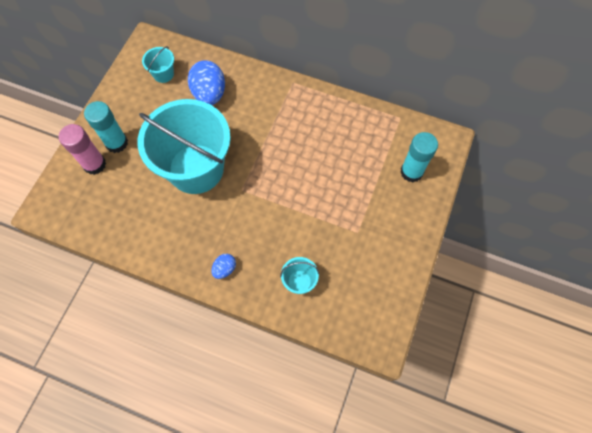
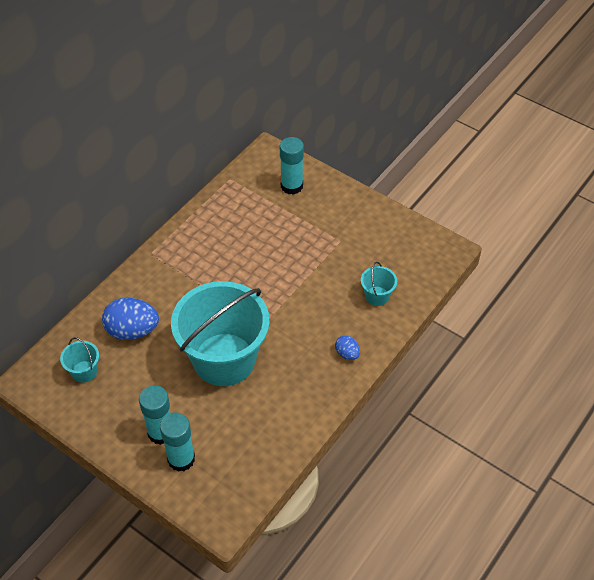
camera: 75 degrees left, 15 degrees down
pink glue stick [59,124,106,175] -> turquoise glue stick [160,413,195,472]

